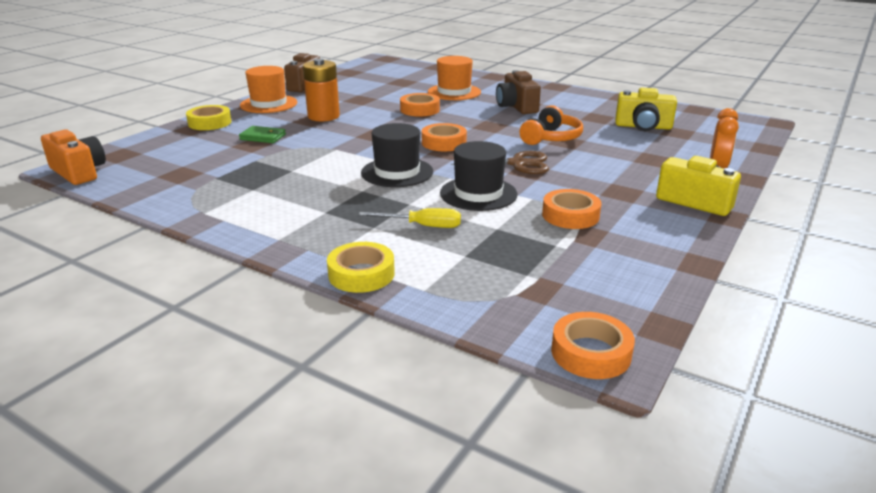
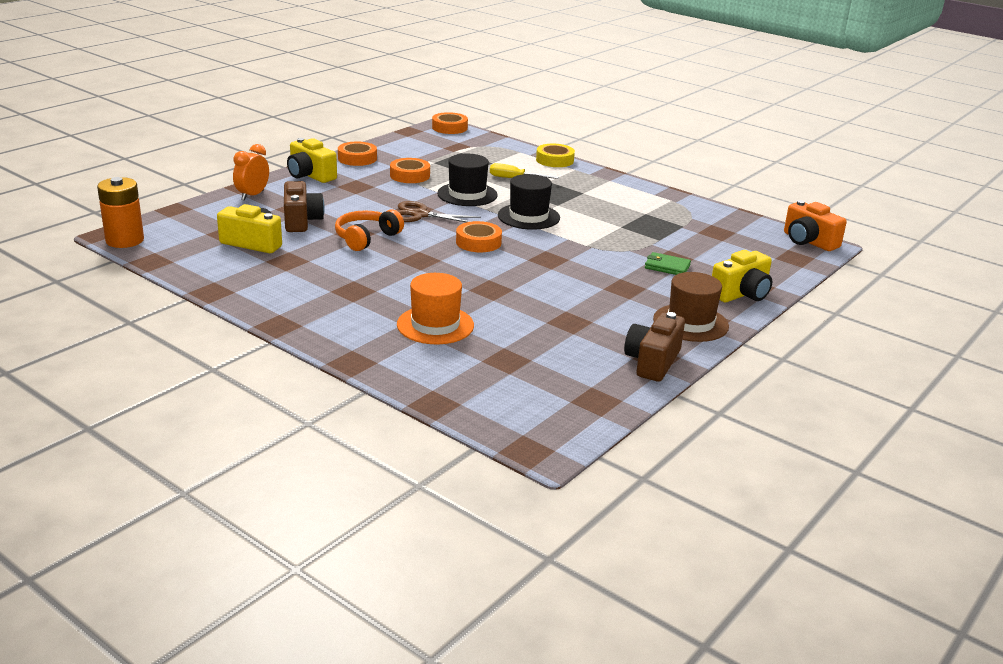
camera: 175 degrees left, 0 degrees up
yellow tape [186,105,231,130] -> yellow camera [712,250,772,302]
orange hat [240,66,297,113] -> brown hat [653,272,729,342]
orange battery [303,59,340,122] -> orange battery moved to [97,177,144,248]
orange tape [400,93,440,117] -> orange tape moved to [338,142,377,166]
brown camera [496,70,541,114] -> brown camera moved to [284,181,325,232]

